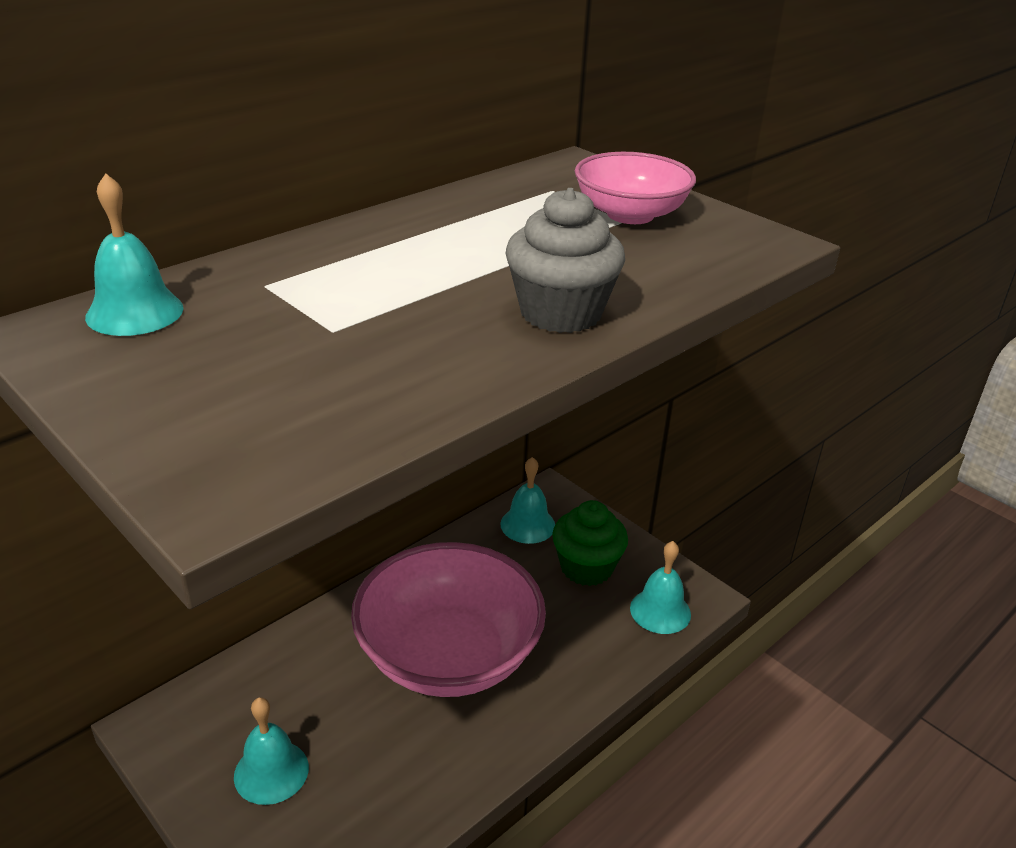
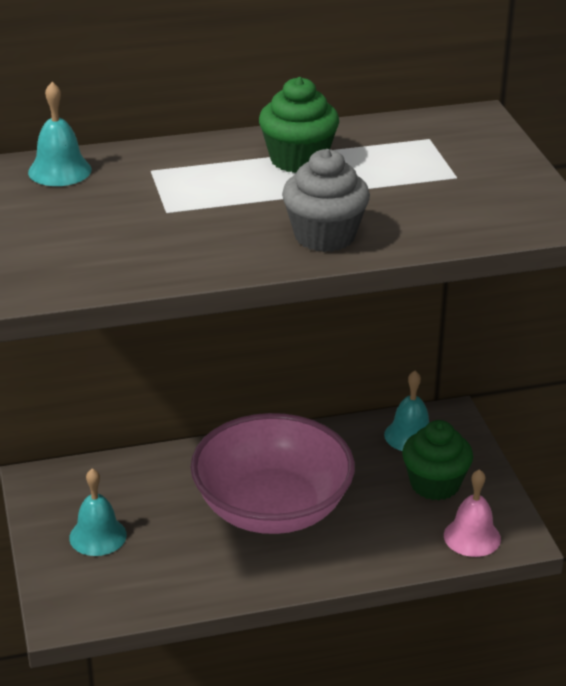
camera: 30 degrees right, 0 degrees up
pink bowl [575,152,696,224] -> none
turquoise bell [630,541,691,634] -> pink bell [444,469,501,557]
none -> green cupcake [259,77,339,173]

